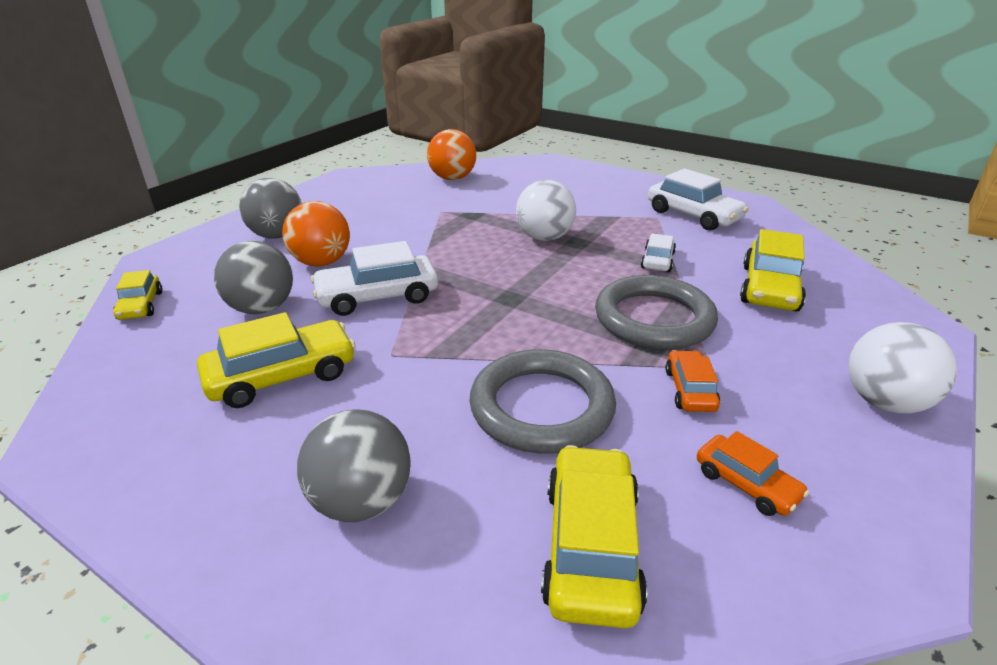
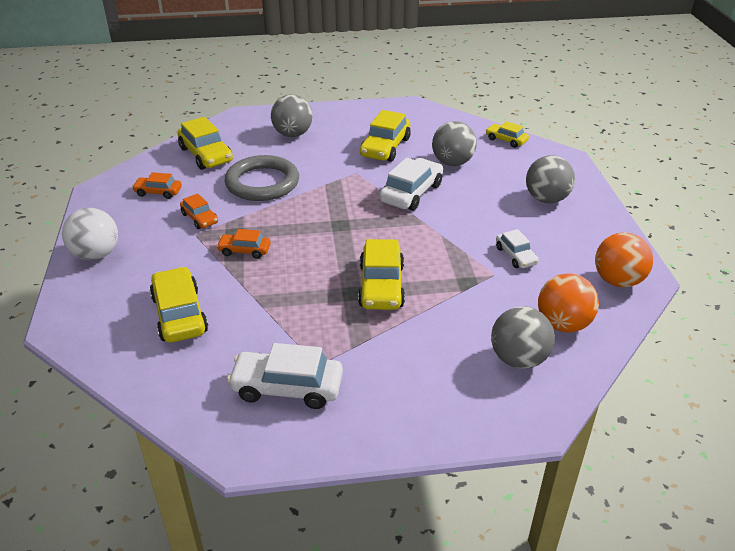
camera: 140 degrees right, 5 degrees up
orange ball [282,201,350,266] -> orange ball moved to [595,232,653,288]
white ball [516,180,576,241] -> yellow car [358,239,405,310]
grey ring [595,275,718,350] -> orange car [216,229,271,259]
white car [641,233,676,272] -> white car moved to [496,229,539,268]
none -> grey ball [491,306,555,369]

